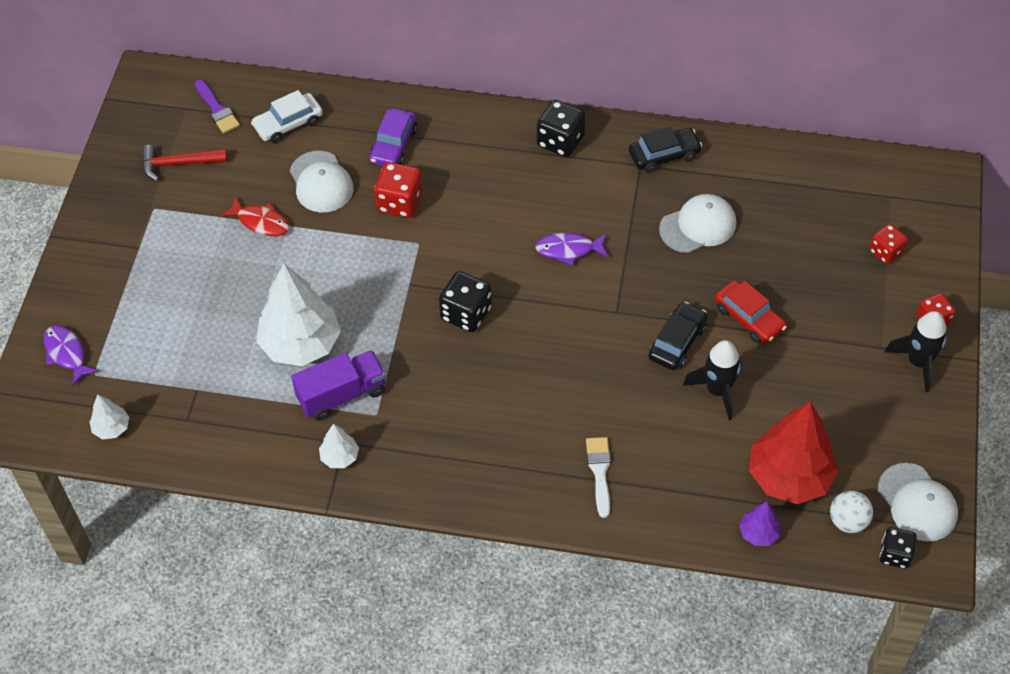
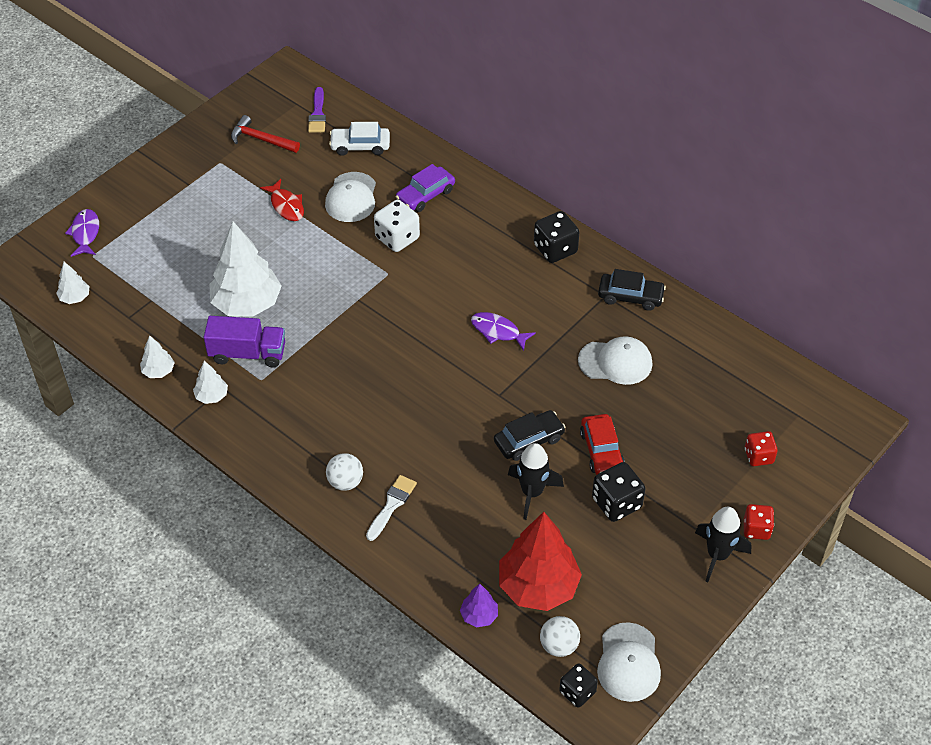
camera: 30 degrees right, 5 degrees down
red dice [374,162,423,218] -> white dice [374,200,420,252]
black dice [439,271,492,332] -> black dice moved to [592,462,645,522]
none -> white tree [140,335,175,378]
none -> white ball [326,453,363,491]

